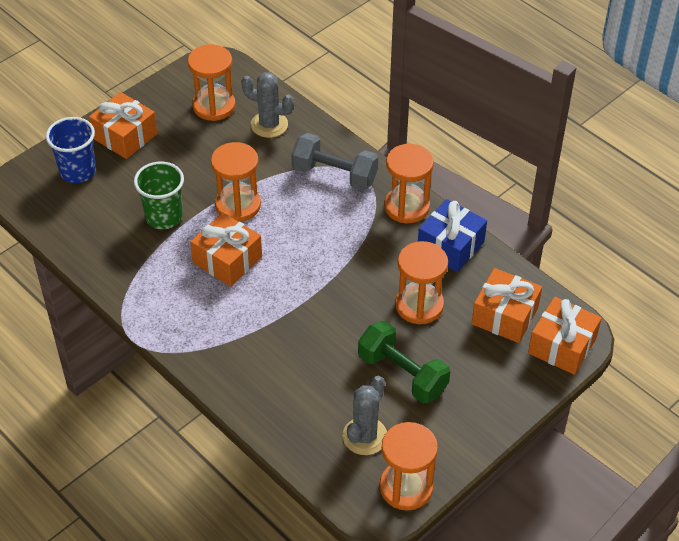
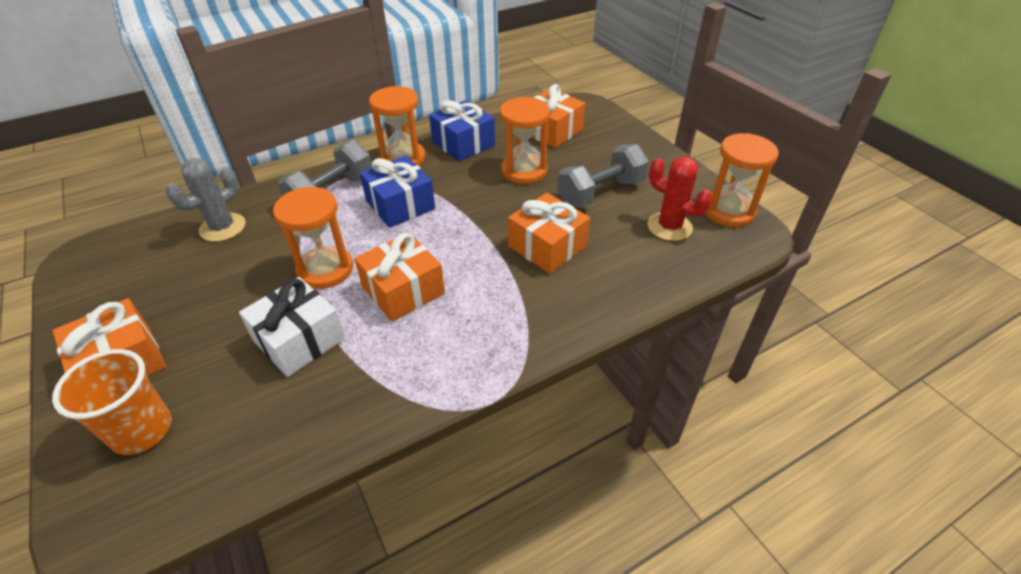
camera: 75 degrees left, 5 degrees down
blue cup [46,117,96,183] -> orange cup [52,349,172,455]
green cup [134,162,184,229] -> white gift [239,277,345,377]
orange hourglass [188,44,236,121] -> none
grey cactus [342,376,387,455] -> red cactus [647,157,712,241]
green dumbbell [358,321,450,404] -> grey dumbbell [557,144,649,208]
orange gift [528,297,602,375] -> orange gift moved to [508,193,590,274]
none -> blue gift [360,156,435,228]

